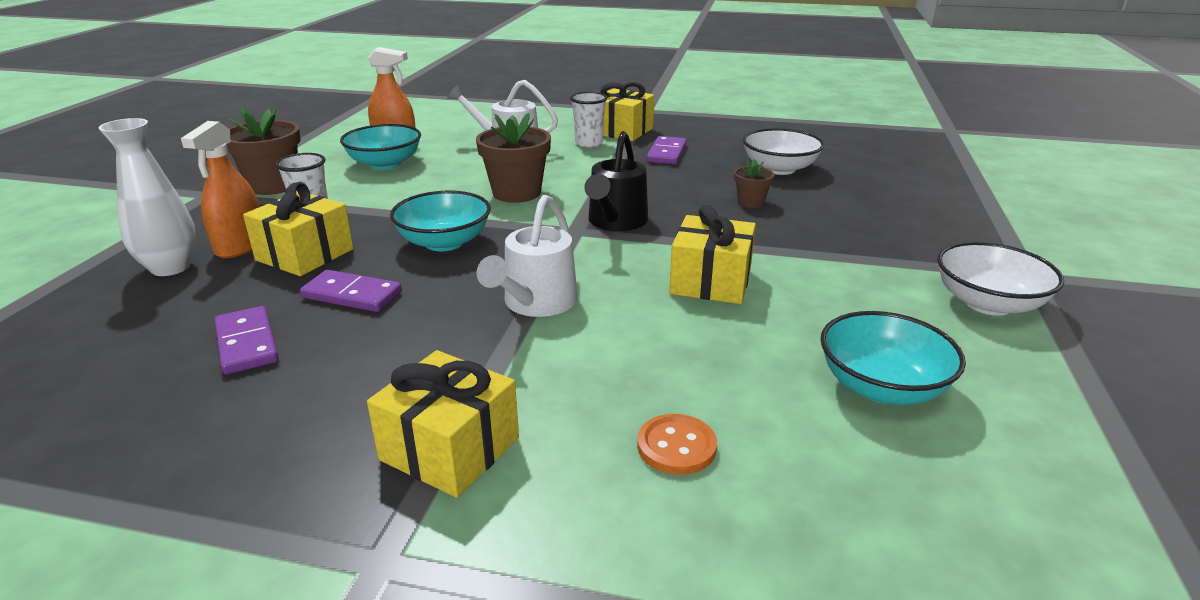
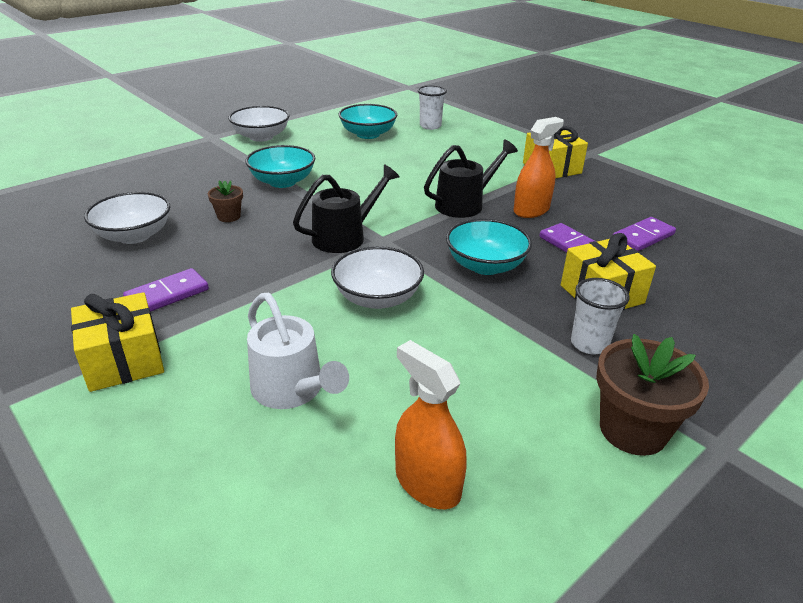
camera: 145 degrees left, 5 degrees up
white vase [98,118,196,276] -> none
orange spray bottle [181,121,259,258] -> orange spray bottle moved to [514,117,564,218]
purple domino [215,306,279,374] -> purple domino turned 45 degrees clockwise [612,217,676,251]
turquoise bowl [340,124,421,170] -> turquoise bowl moved to [245,145,315,188]
brown flower pot [476,112,551,203] -> white bowl [331,246,424,309]
white watering can [477,195,578,317] -> black watering can [424,139,518,218]
white cup [570,92,607,147] -> white cup moved to [418,86,447,130]
orange button [637,414,717,475] -> none
yellow gift [669,205,756,304] -> none

